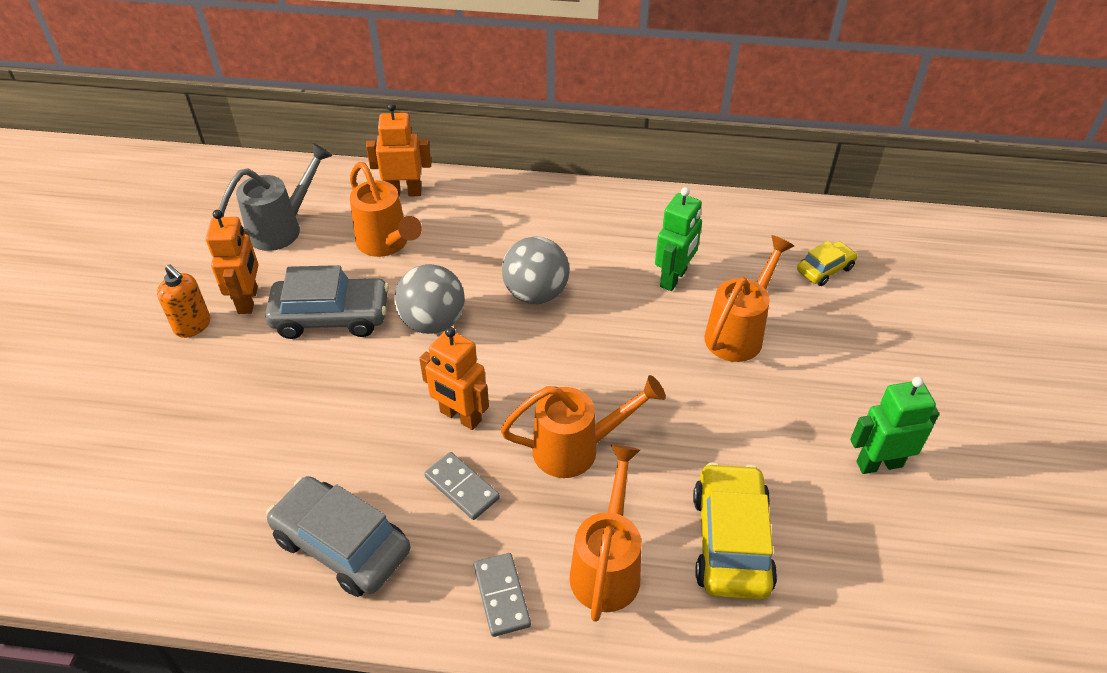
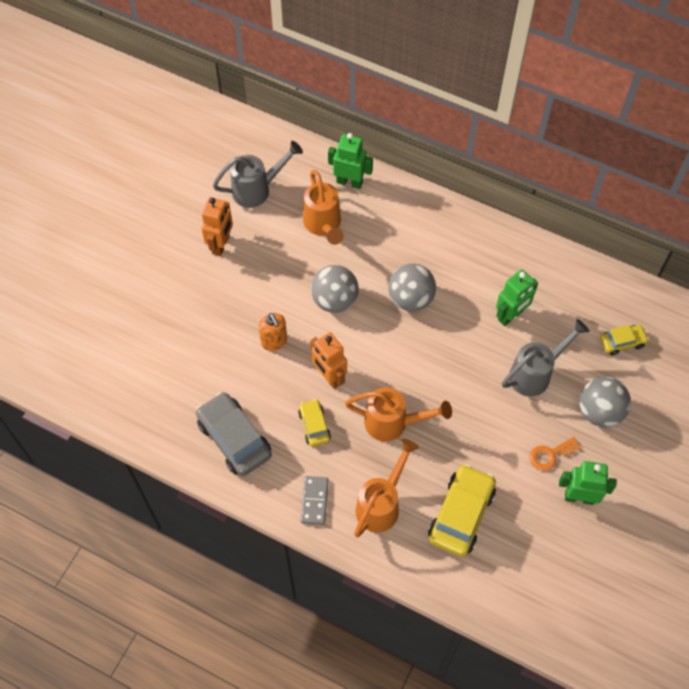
camera: 20 degrees right, 15 degrees up
orange soap dispenser [157,264,210,338] -> orange soap dispenser moved to [259,313,287,351]
grey car [265,265,389,339] -> none
orange robot [366,103,431,197] -> green robot [328,133,373,189]
grey domino [424,452,500,520] -> yellow car [298,399,331,447]
orange watering can [704,235,794,362] -> grey watering can [502,319,589,396]
none -> orange key [530,437,580,471]
none -> grey ball [579,377,631,427]

